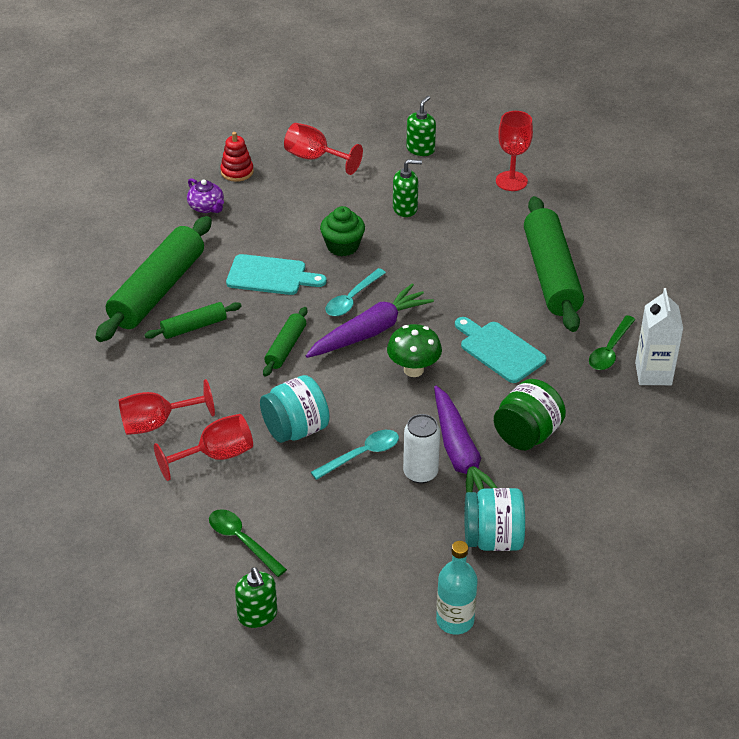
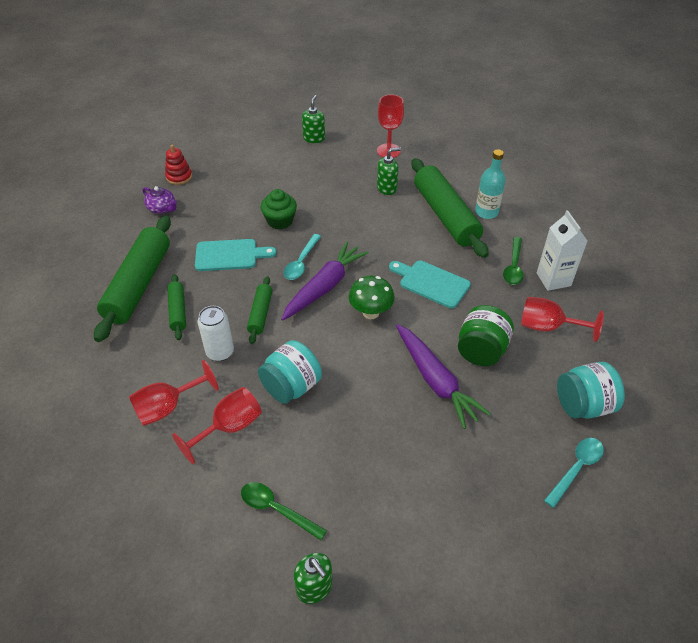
camera: 15 degrees left, 5 degrees up
green rolling pin [144,302,242,339] -> green rolling pin turned 60 degrees counterclockwise [167,274,186,340]
red goblet [284,123,363,175] -> red goblet moved to [521,297,604,342]
turquoise spoon [311,430,399,480] -> turquoise spoon moved to [544,438,604,508]
green soap dispenser [393,159,422,217] -> green soap dispenser moved to [377,147,401,195]
white can [403,414,440,484] -> white can moved to [198,306,234,361]
turquoise bottle [436,541,478,635] -> turquoise bottle moved to [475,149,506,219]
turquoise jar [464,488,525,551] -> turquoise jar moved to [557,362,625,419]

